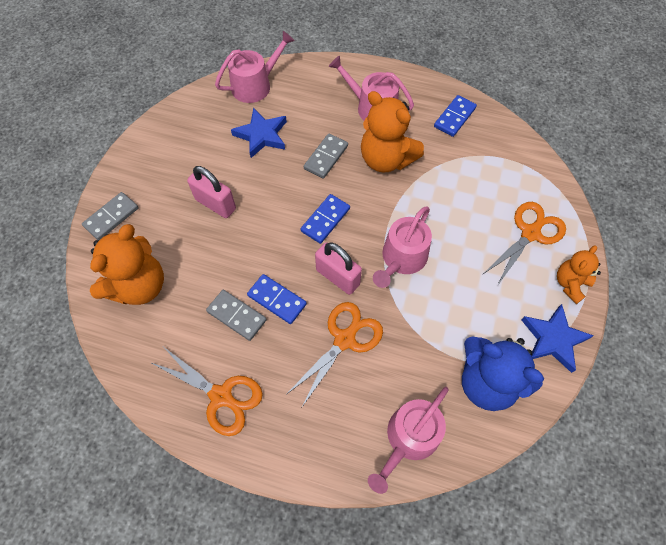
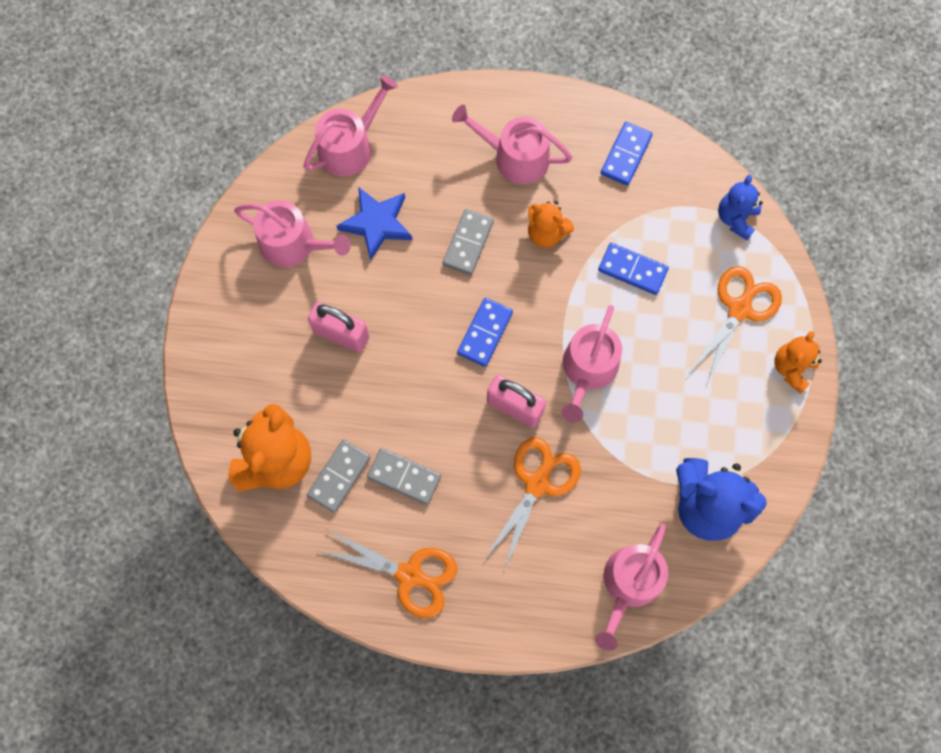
camera: 10 degrees left, 10 degrees up
grey domino [82,192,139,240] -> grey domino moved to [307,440,371,513]
blue domino [247,274,307,324] -> blue domino moved to [598,243,669,295]
orange teddy bear [361,91,424,172] -> orange teddy bear [528,201,574,248], size x0.58
blue star [521,304,594,373] -> none
none -> pink watering can [234,200,351,267]
none -> blue teddy bear [718,175,763,240]

